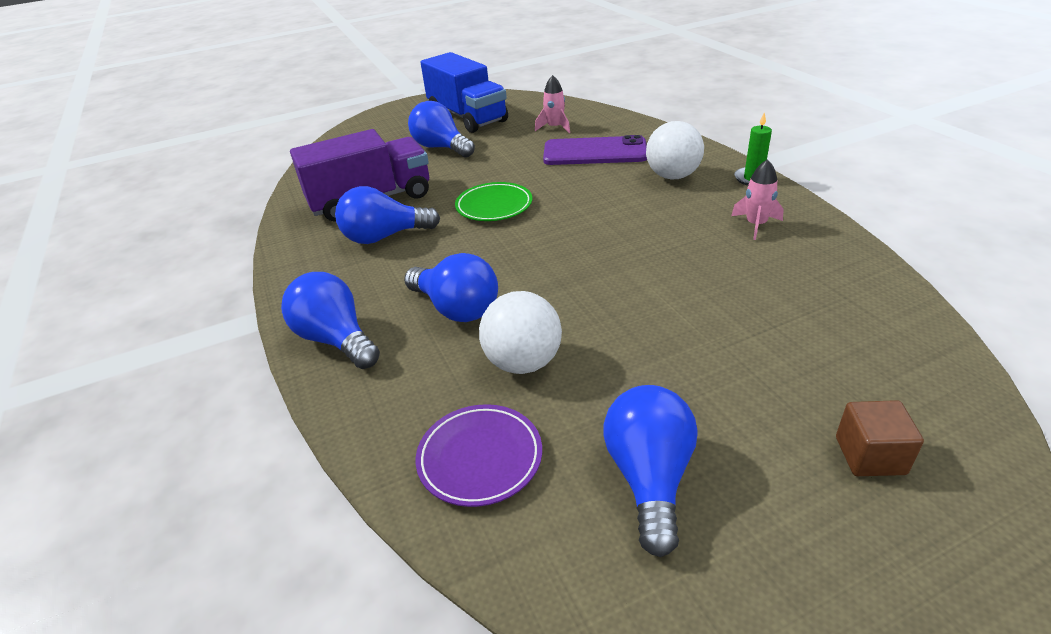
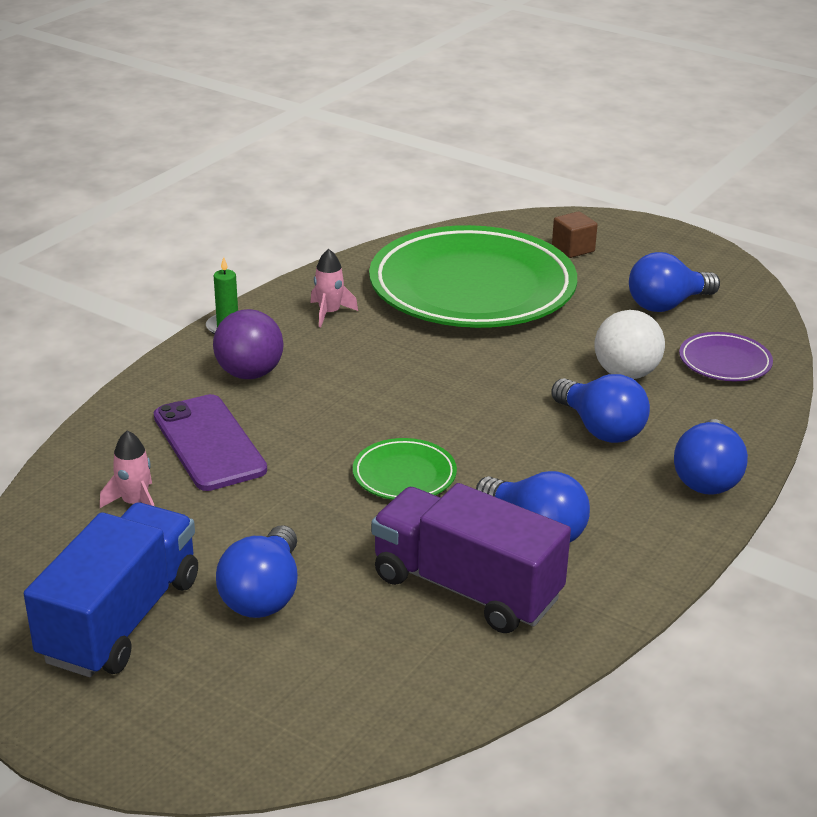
camera: 125 degrees left, 5 degrees down
blue light bulb [404,253,498,322] -> blue light bulb turned 135 degrees clockwise [551,374,650,443]
white ball [646,121,704,180] -> purple ball [213,309,284,379]
none -> green plate [369,225,577,328]

